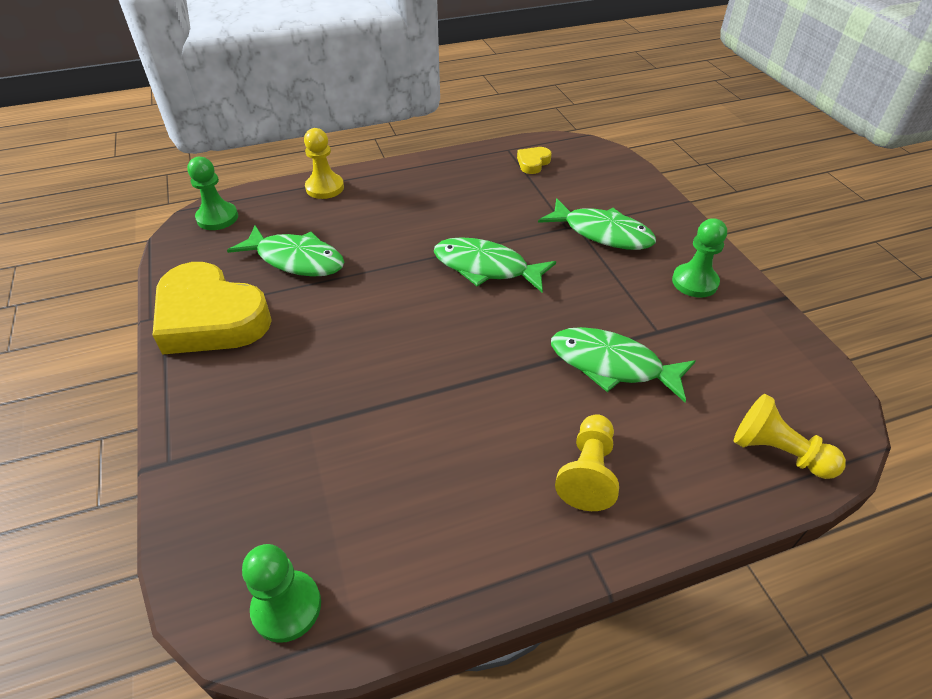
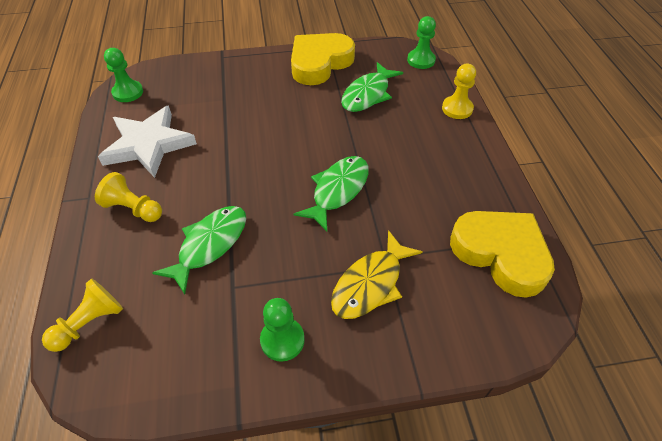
camera: 100 degrees right, 5 degrees up
yellow heart [517,147,552,174] -> yellow heart [450,211,555,298], size x2.39
green fish [538,198,656,250] -> yellow fish [331,230,422,319]
none -> white star [98,106,197,178]

